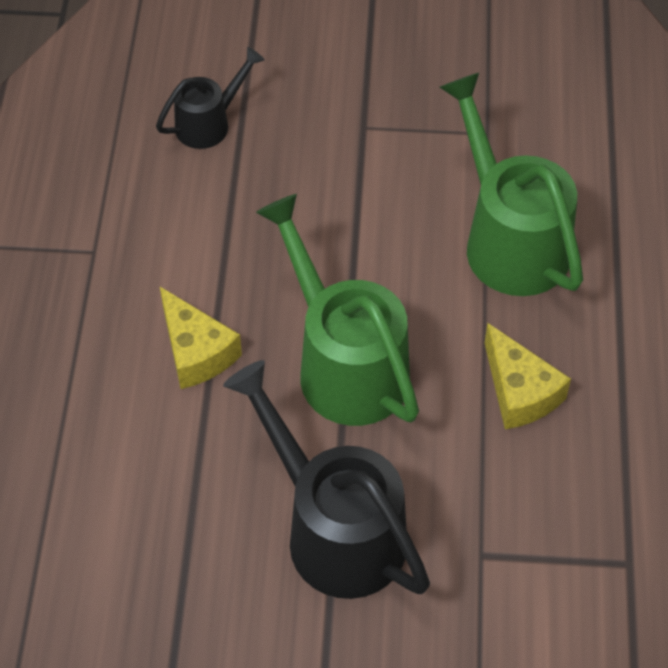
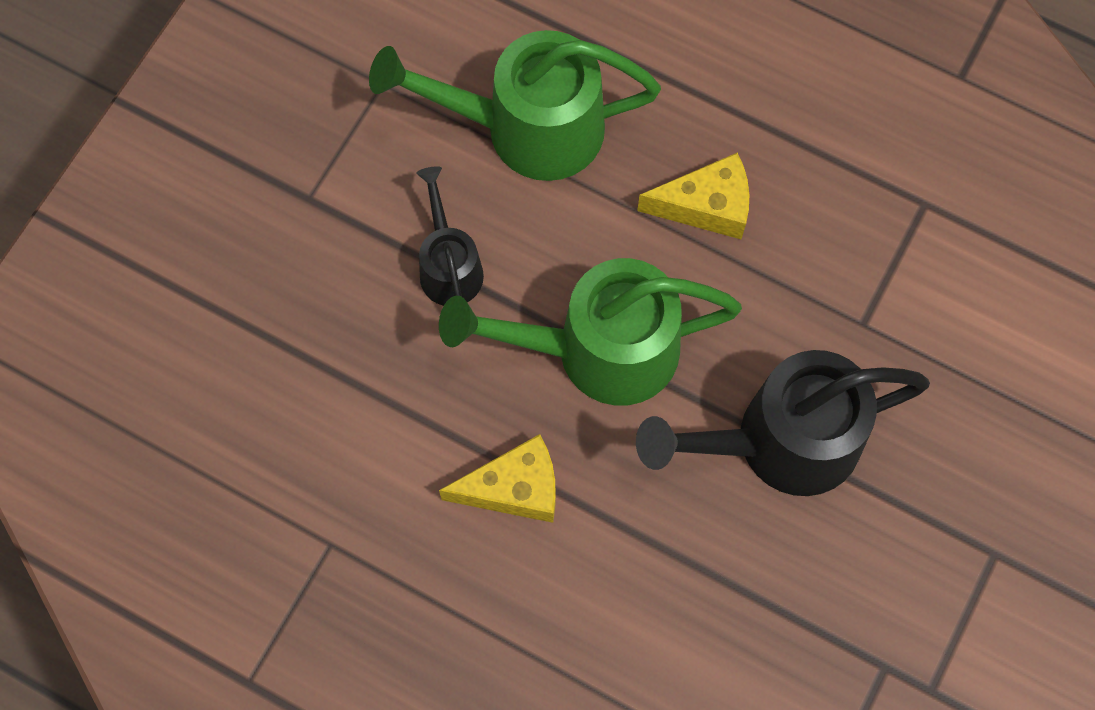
camera: 65 degrees left, 15 degrees up
black watering can [156,47,265,149] -> black watering can moved to [416,166,484,306]

